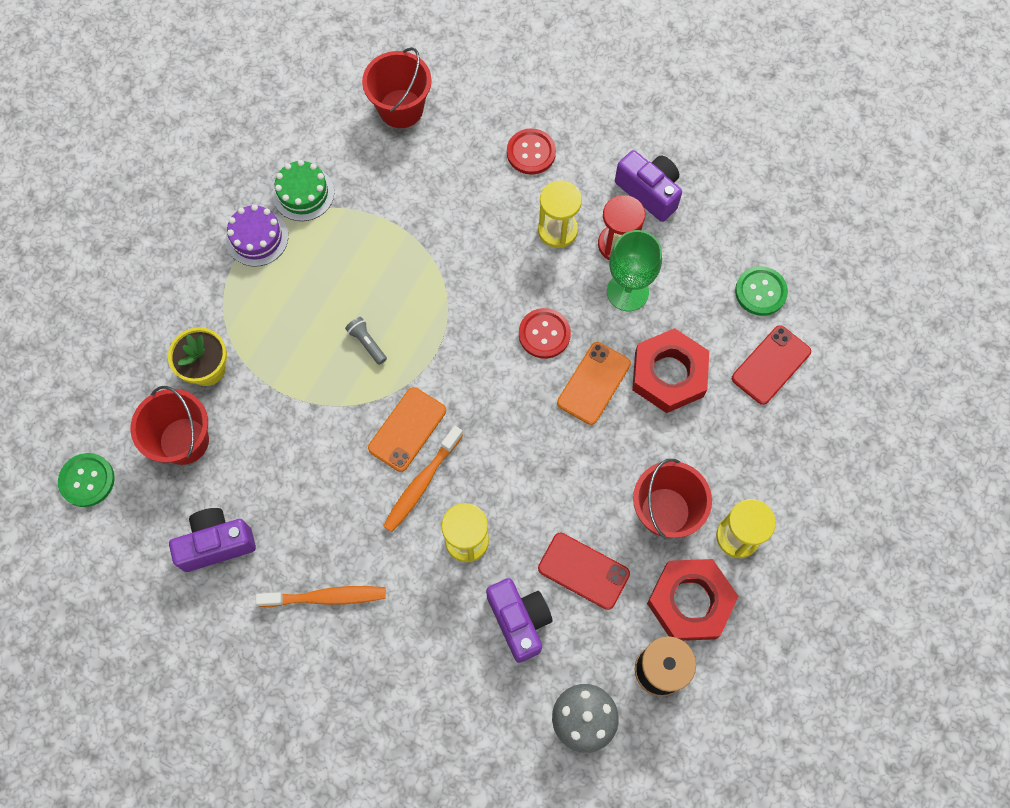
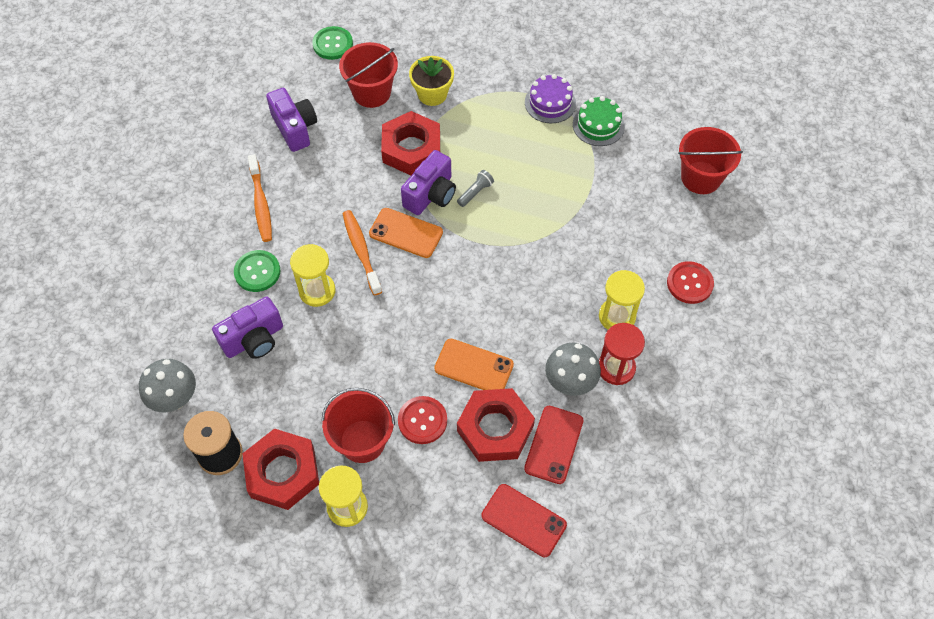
camera: 80 degrees right, 10 degrees down
orange toothbrush [383,426,463,532] -> orange toothbrush turned 45 degrees clockwise [342,210,382,295]
red button [519,308,571,359] -> red button moved to [398,396,447,444]
red phone [538,533,630,610] -> red phone moved to [524,406,583,484]
green goblet [607,230,662,311] -> grey mushroom [545,342,601,396]
purple camera [615,150,682,222] -> purple camera moved to [401,150,456,215]
green button [735,266,788,316] -> green button moved to [234,250,281,292]
none -> red nut [381,111,440,175]

